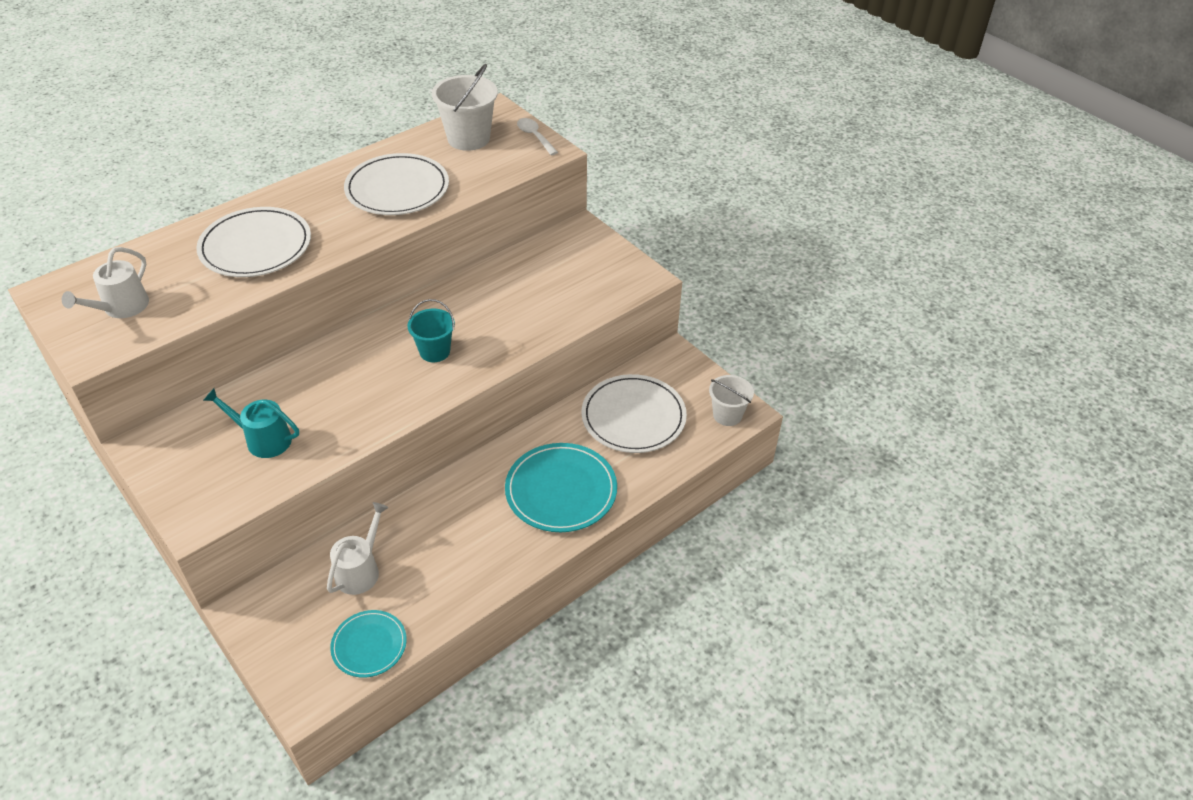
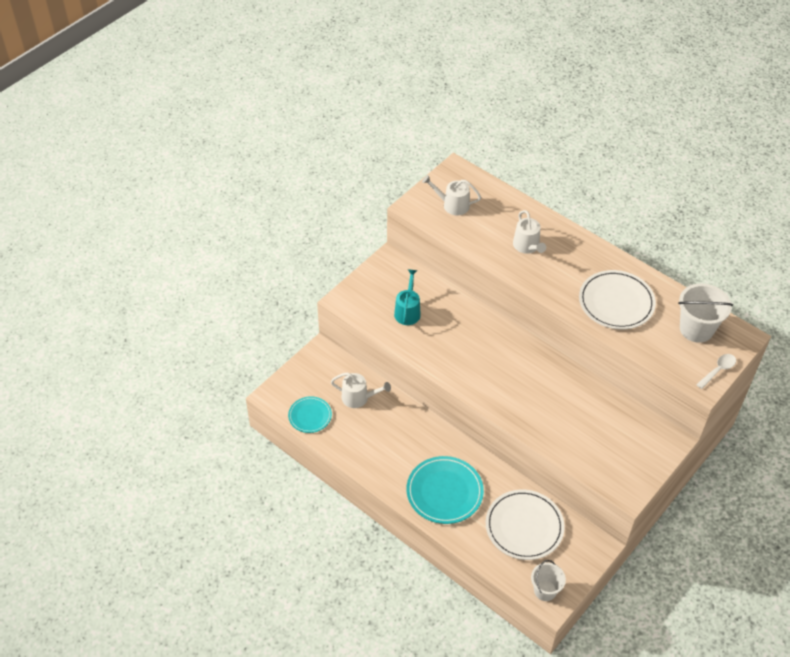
camera: 80 degrees right, 5 degrees up
white plate [196,207,311,277] -> white watering can [513,210,546,254]
turquoise bucket [407,299,455,362] -> none

